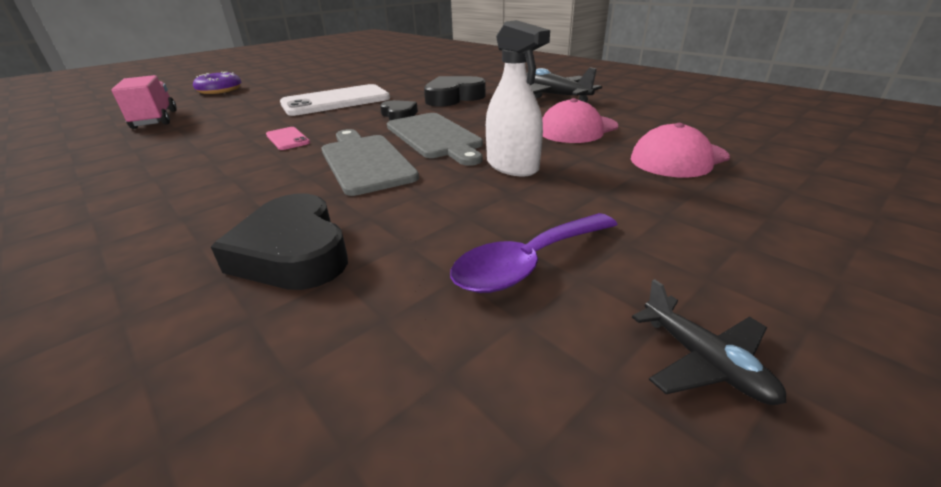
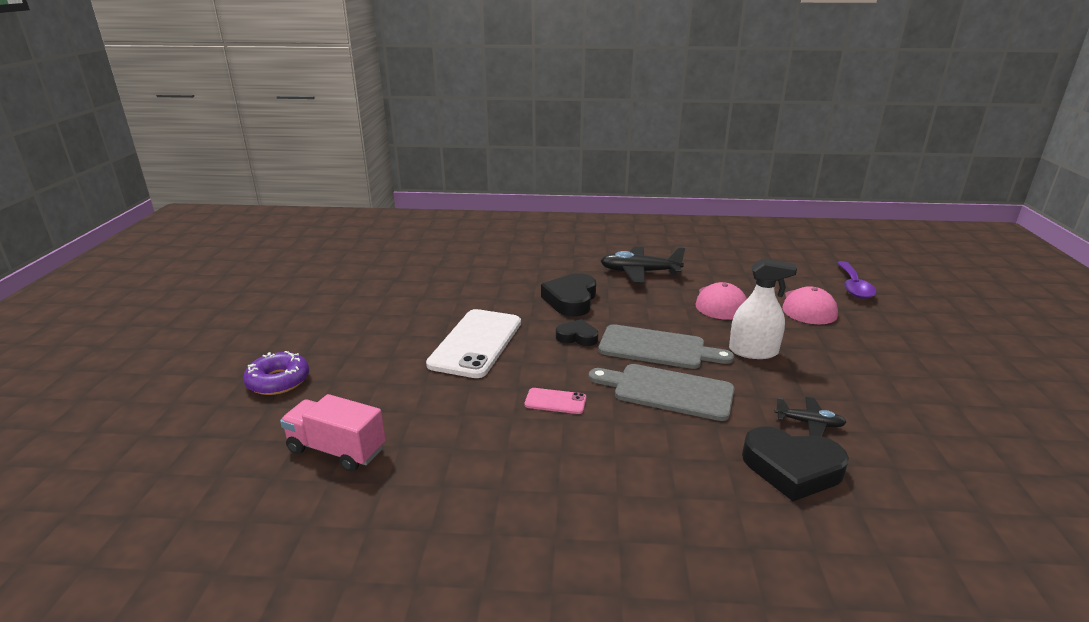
camera: 45 degrees left, 5 degrees down
purple spoon [450,213,618,293] -> purple spoon moved to [837,261,877,299]
black plane [632,279,786,405] -> black plane moved to [774,397,847,436]

